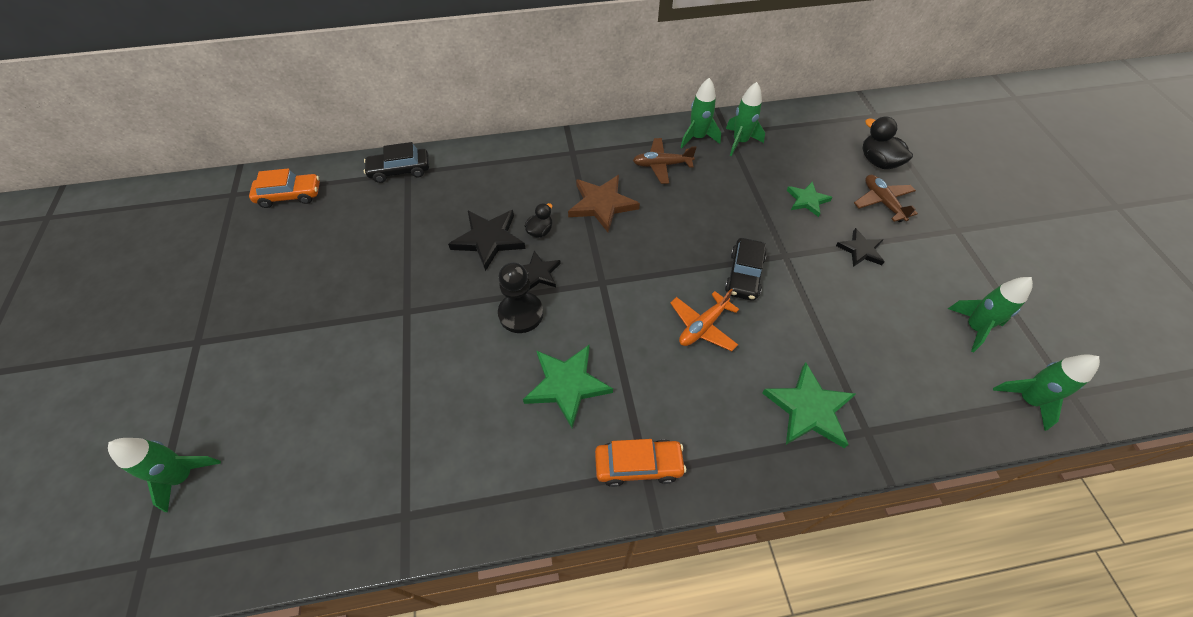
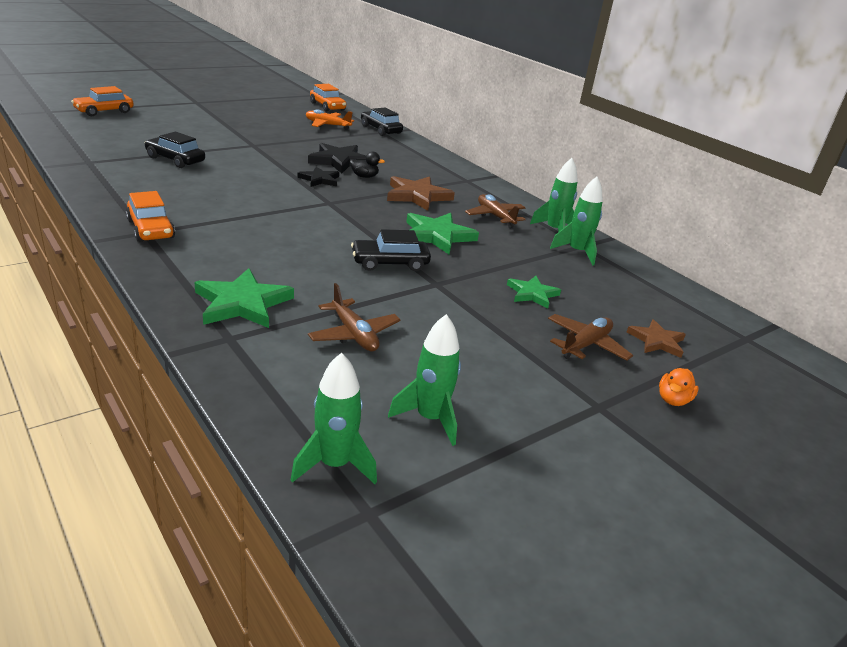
camera: 60 degrees right, 25 degrees down
green rocket [108,438,221,512] -> orange car [71,86,134,116]
black pawn [498,262,543,333] -> none
green star [523,345,613,428] -> green star moved to [406,213,479,254]
orange plane [670,288,739,351] -> orange plane moved to [306,109,354,130]
black star [836,228,884,267] -> none
black duck [862,116,913,169] -> brown star [626,319,686,358]
none -> black car [145,132,205,168]
none -> brown plane [308,283,401,351]
none -> orange duck [659,368,699,406]

